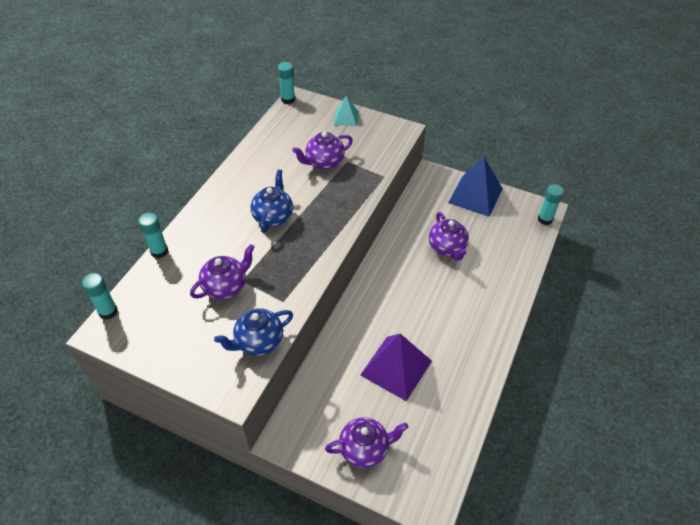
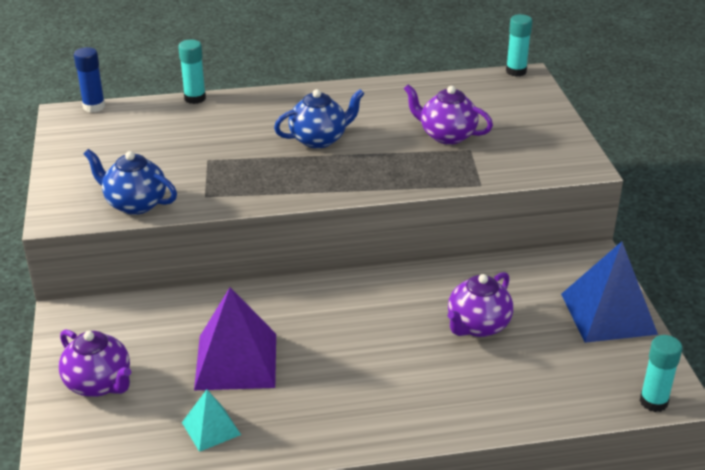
camera: 55 degrees right, 15 degrees down
turquoise glue stick [82,273,118,320] -> blue glue stick [74,47,105,112]
purple teapot [190,244,255,299] -> none
turquoise pyramid [334,96,359,126] -> turquoise pyramid moved to [182,390,241,452]

